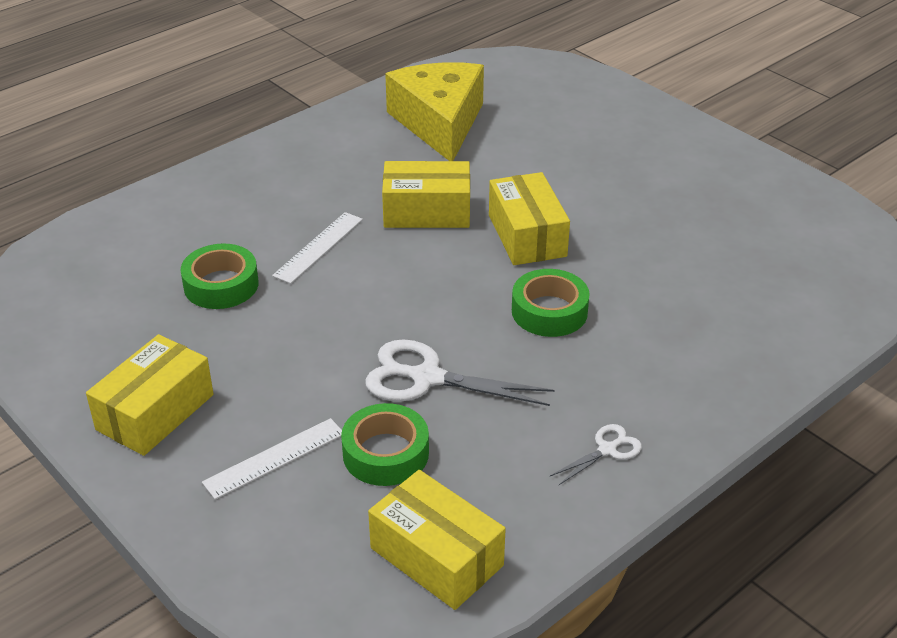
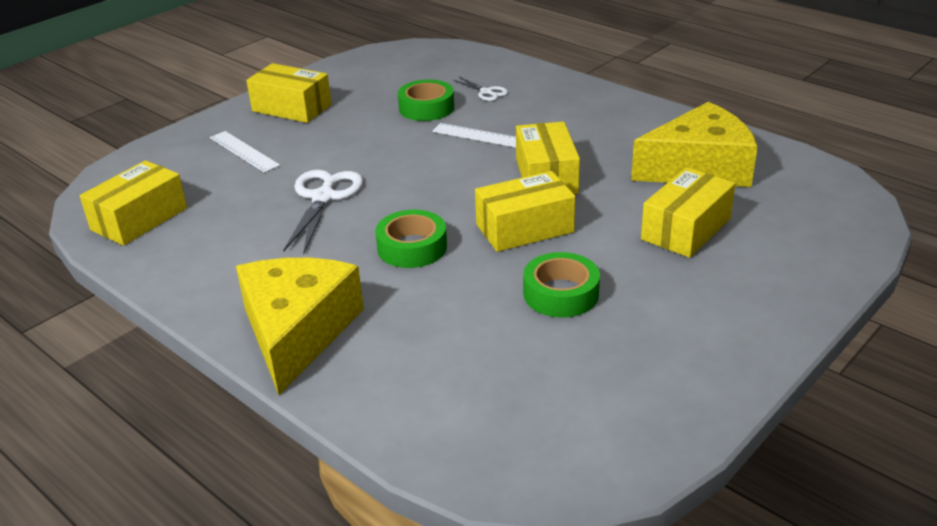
camera: 85 degrees right, 5 degrees down
green tape [341,403,429,486] -> green tape moved to [523,252,600,318]
white scissors [550,424,642,485] -> white scissors moved to [453,77,508,101]
none -> yellow cheese [236,258,364,395]
none -> yellow box [641,167,735,258]

